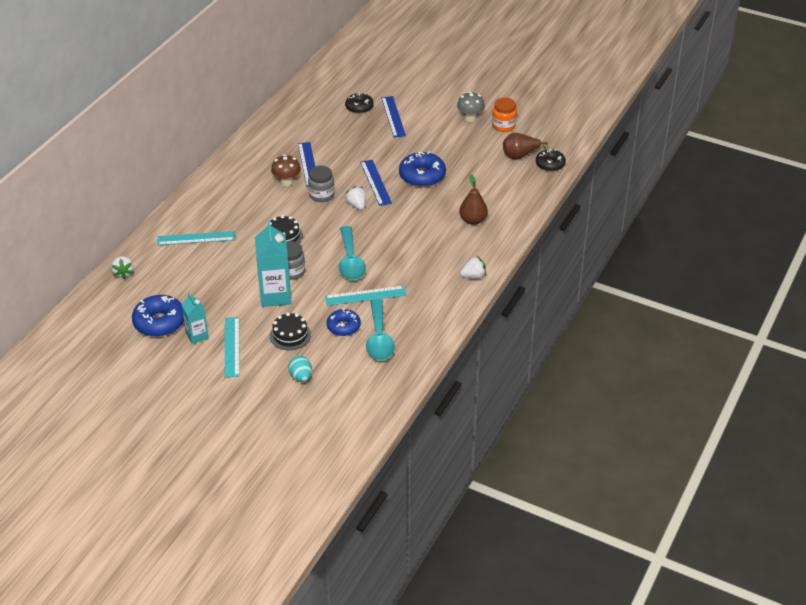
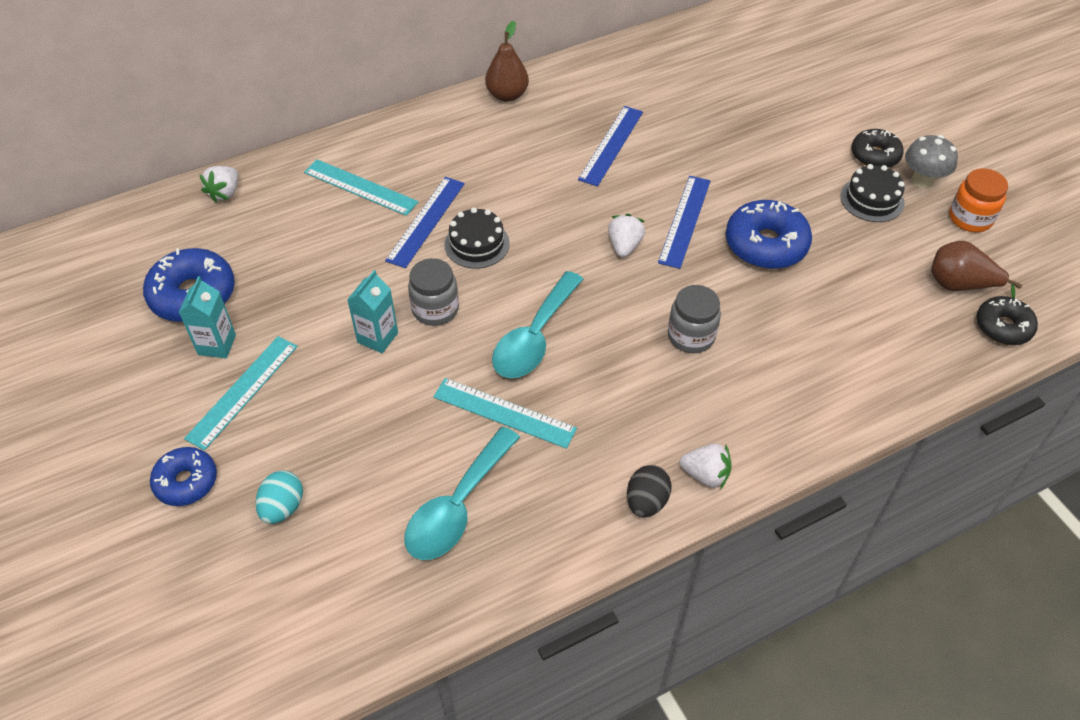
camera: 35 degrees right, 10 degrees up
turquoise carton [255,221,291,307] -> turquoise carton [347,270,398,353], size x0.58
black cake [270,313,311,350] -> black cake moved to [840,164,905,222]
brown mushroom [271,154,301,186] -> none
grey jar [308,166,335,202] -> grey jar moved to [668,285,721,353]
blue donut [327,309,361,336] -> blue donut moved to [150,447,217,506]
black donut [345,93,374,114] -> black donut moved to [851,129,904,168]
blue ruler [381,96,406,138] -> blue ruler moved to [385,177,465,268]
brown pear [459,175,488,225] -> brown pear moved to [485,21,529,102]
none -> black egg [627,465,672,518]

